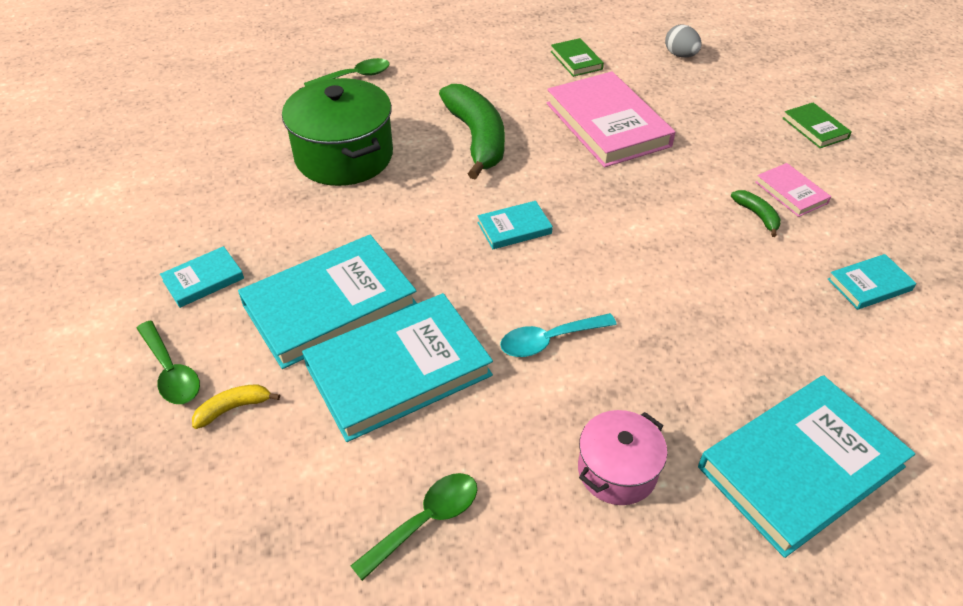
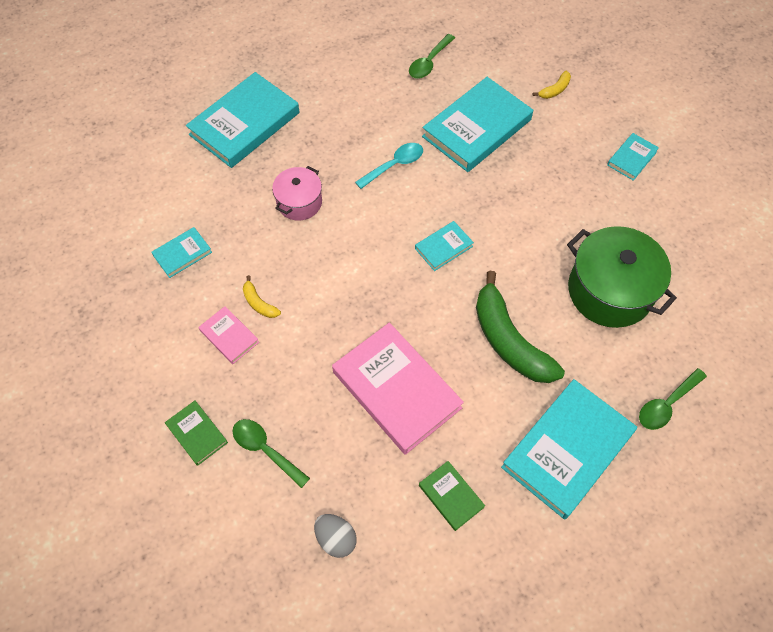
camera: 165 degrees right, 15 degrees up
green spoon [137,321,200,404] -> green spoon moved to [232,419,310,488]
turquoise book [238,235,417,369] -> turquoise book moved to [501,379,637,519]
pink pot [578,410,667,505] -> pink pot moved to [272,166,322,221]
green banana [731,190,781,237] -> yellow banana [243,275,281,318]

